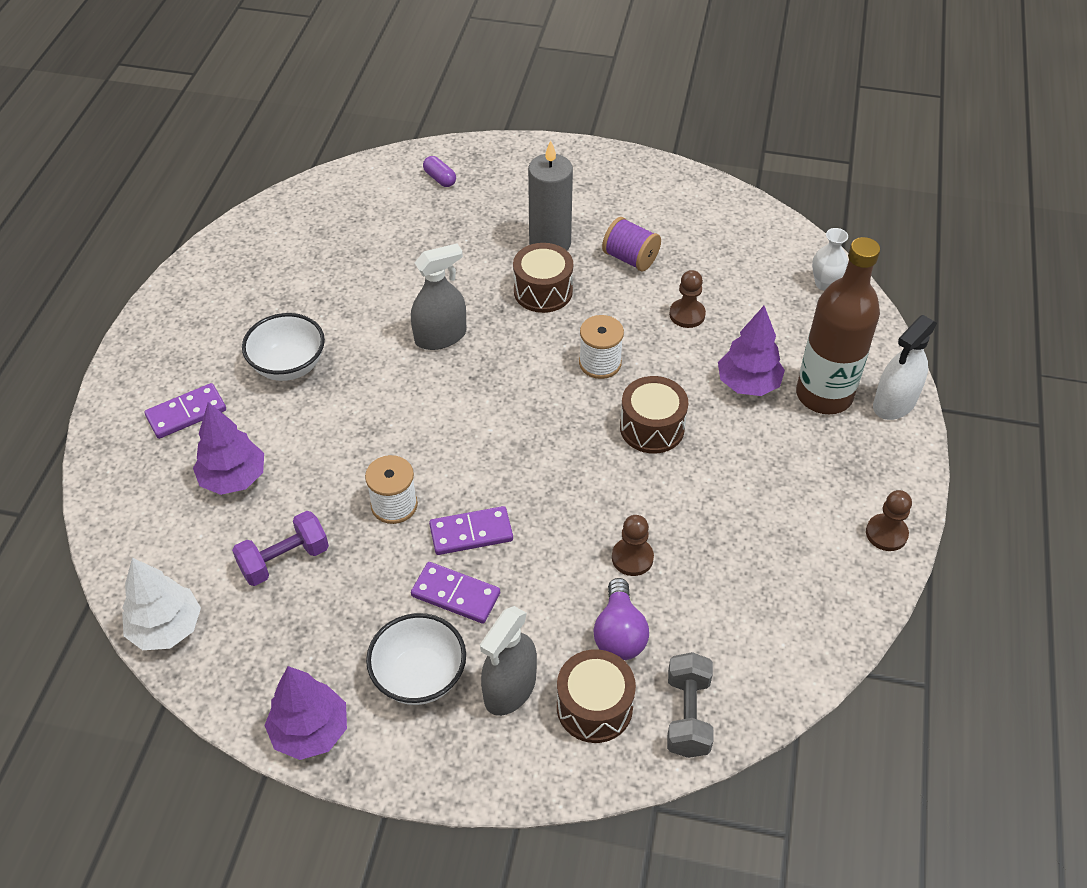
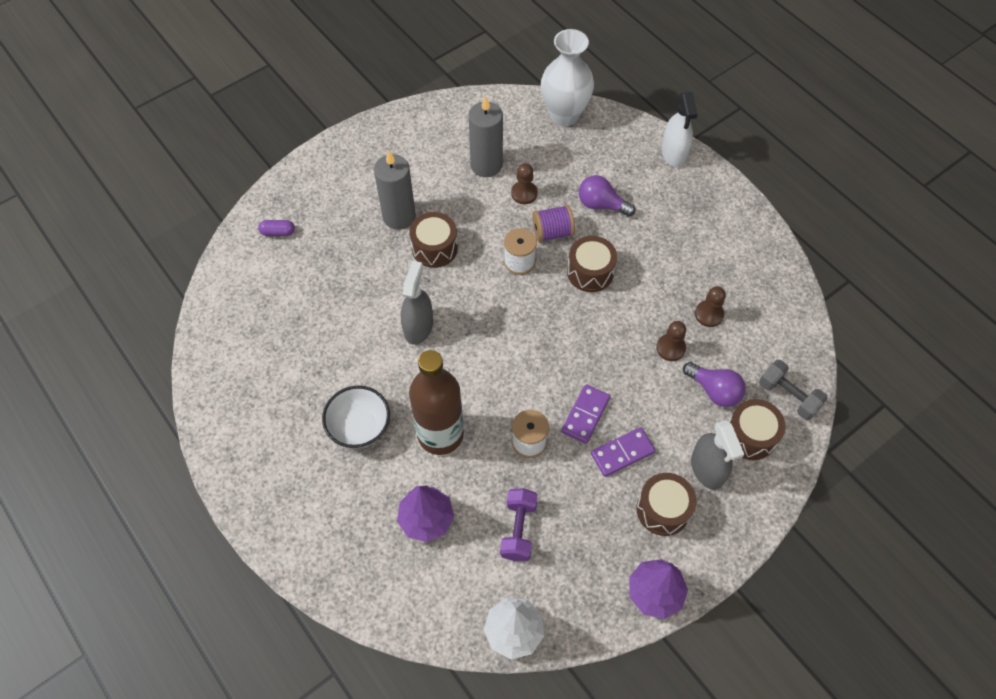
camera: 50 degrees left, 10 degrees up
purple domino [144,383,226,439] -> none
white bowl [366,613,466,705] -> brown drum [636,473,696,536]
purple spool [602,217,661,271] -> purple spool moved to [532,205,575,242]
purple tree [718,306,785,396] -> purple light bulb [579,175,635,217]
brown bottle [796,237,880,414] -> brown bottle moved to [409,350,464,455]
white vase [812,228,848,291] -> white vase [541,29,594,126], size x2.07
brown pawn [866,490,912,551] -> brown pawn moved to [695,286,726,327]
none -> grey candle [469,95,503,177]

